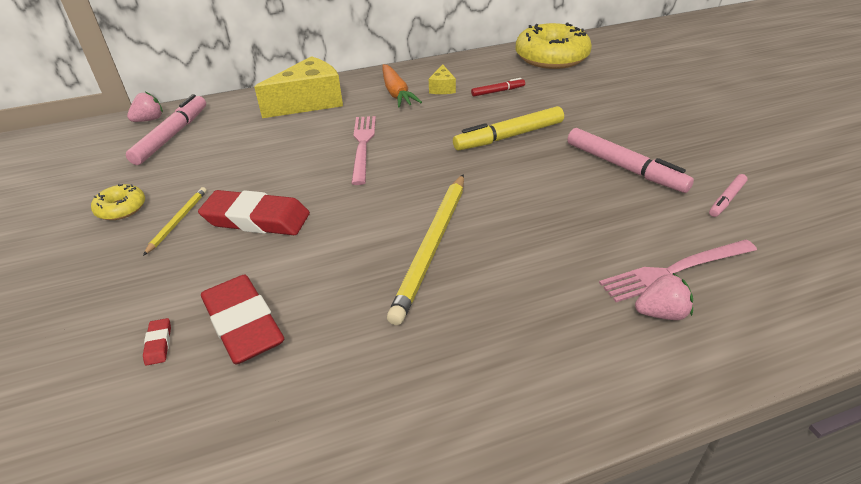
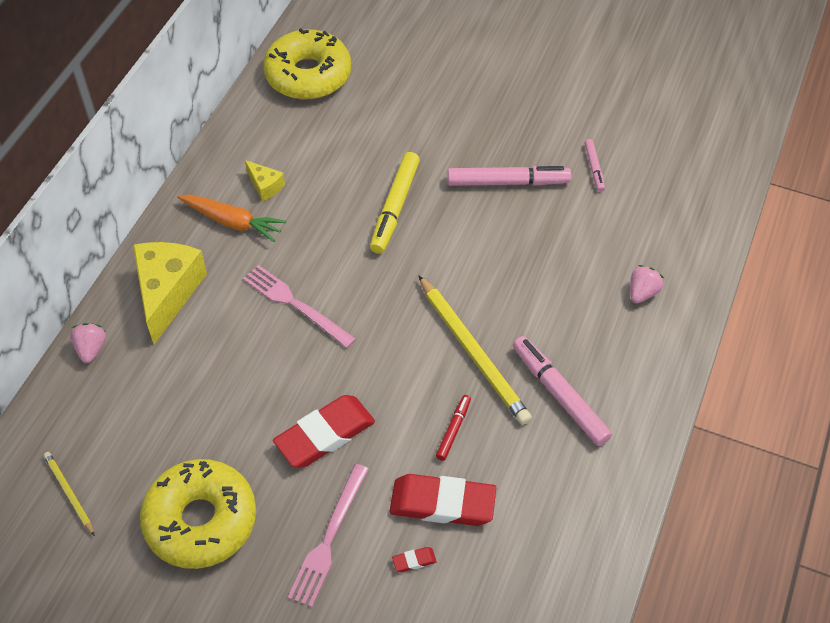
camera: 50 degrees left, 15 degrees up
yellow donut [91,184,145,220] -> yellow donut [140,459,256,569], size x2.15
pink marker [126,94,206,165] -> pink marker moved to [513,336,612,446]
pink strawberry [127,92,163,122] -> pink strawberry moved to [70,323,106,363]
yellow pencil [143,187,207,256] -> yellow pencil moved to [44,452,95,536]
red eraser [143,318,171,366] -> red eraser turned 45 degrees counterclockwise [392,547,437,572]
red marker [471,78,525,96] -> red marker moved to [436,395,471,461]
pink fork [599,240,757,302] -> pink fork moved to [288,464,369,607]

